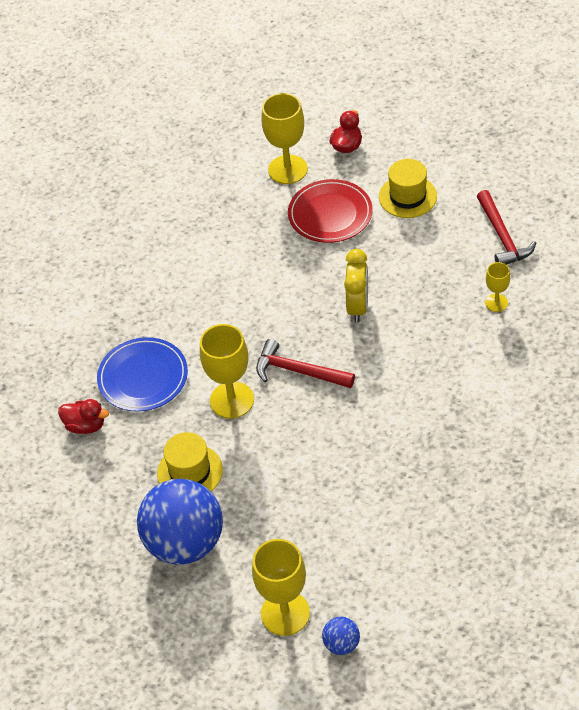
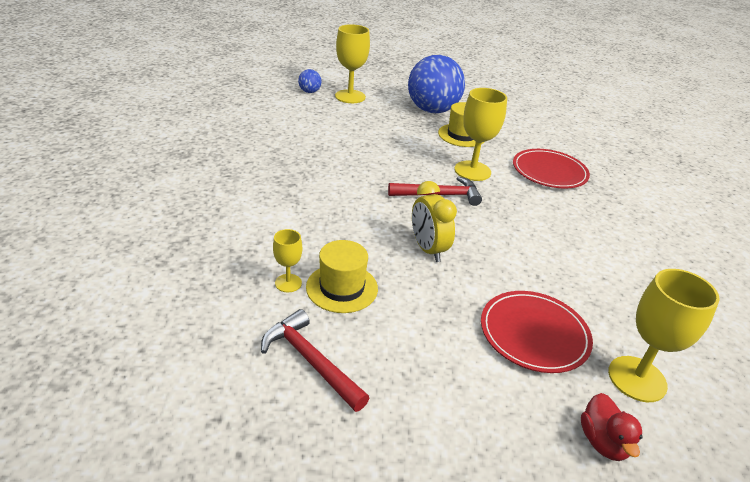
camera: 145 degrees right, 15 degrees down
red duck [58,399,109,434] -> none
blue plate [97,337,188,411] -> red plate [513,149,590,189]
yellow hat [379,159,437,218] -> yellow hat moved to [306,240,378,313]

